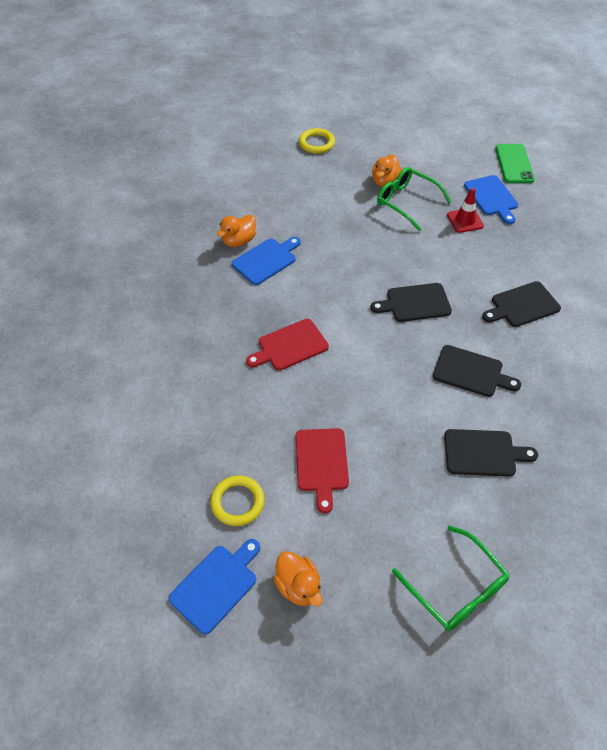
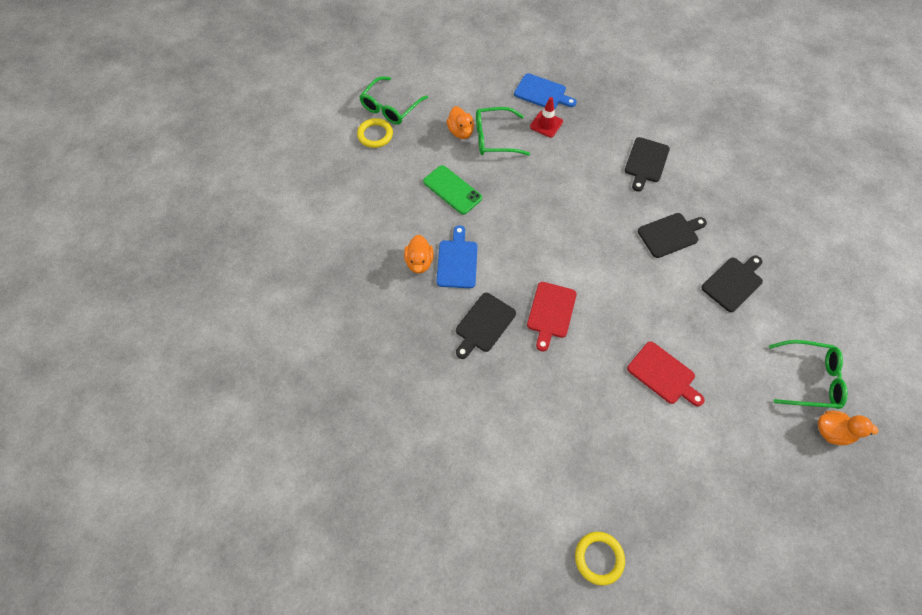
camera: 45 degrees left, 10 degrees up
blue cutting board [168,539,260,635] -> none
yellow ring [210,475,265,526] -> yellow ring moved to [575,532,625,586]
orange duck [273,551,322,607] -> orange duck moved to [818,411,879,445]
black cutting board [371,283,452,322] -> black cutting board moved to [456,293,516,359]
green phone [495,144,535,183] -> green phone moved to [423,165,482,215]
none -> green glasses [359,76,428,125]

